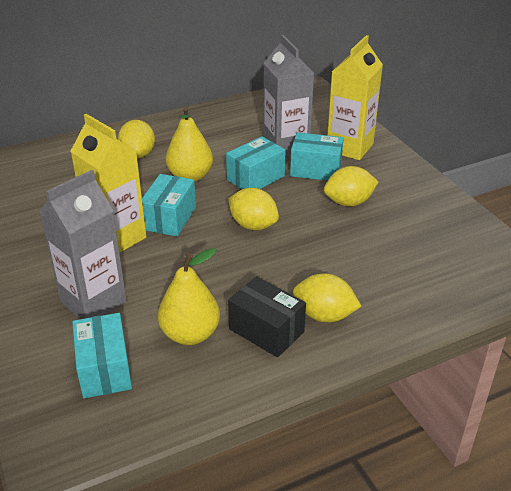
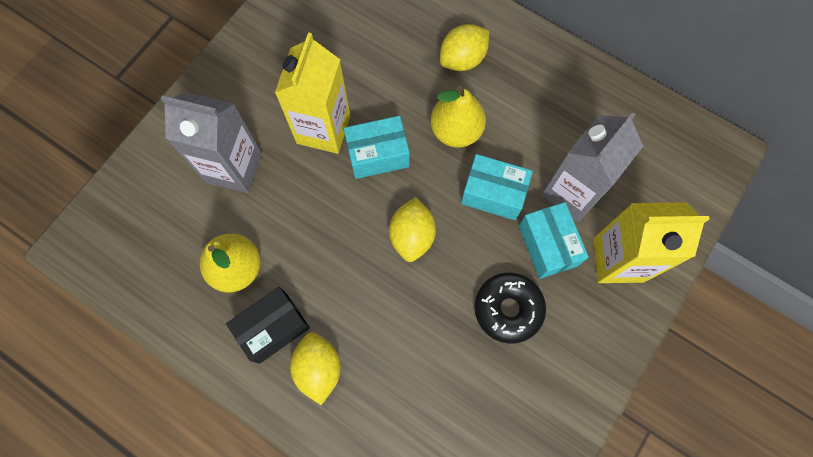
camera: 60 degrees right, 35 degrees up
turquoise box [72,313,132,398] -> none
black box [228,276,306,357] -> black box turned 45 degrees clockwise [226,287,310,364]
yellow lemon [324,166,378,206] -> black donut [474,272,546,344]

